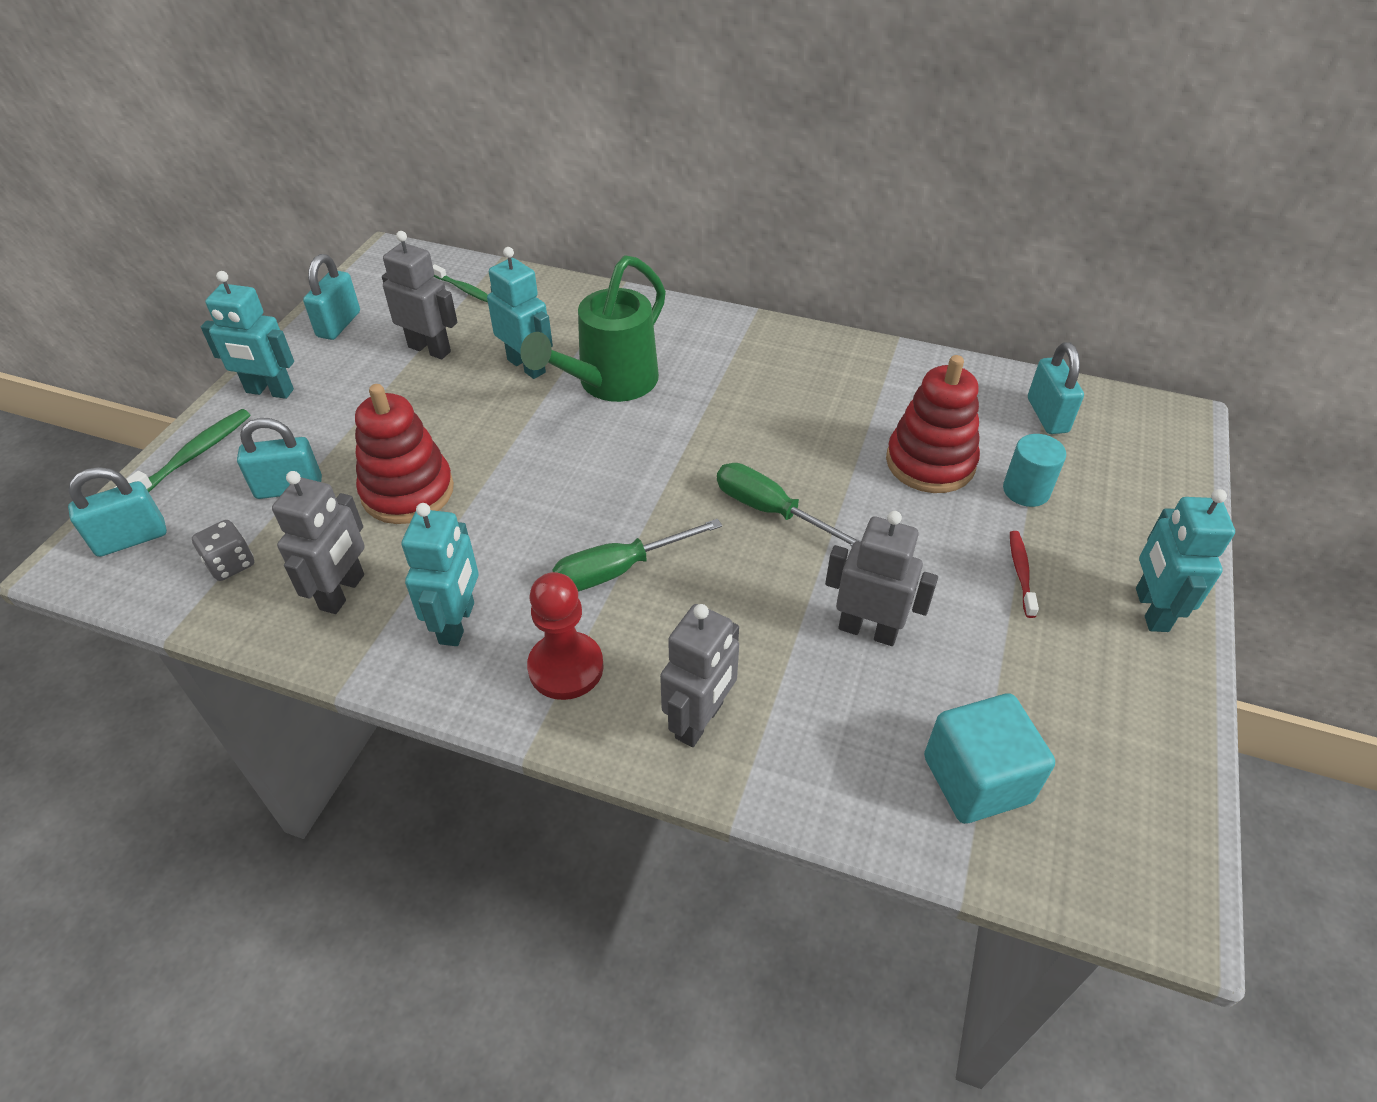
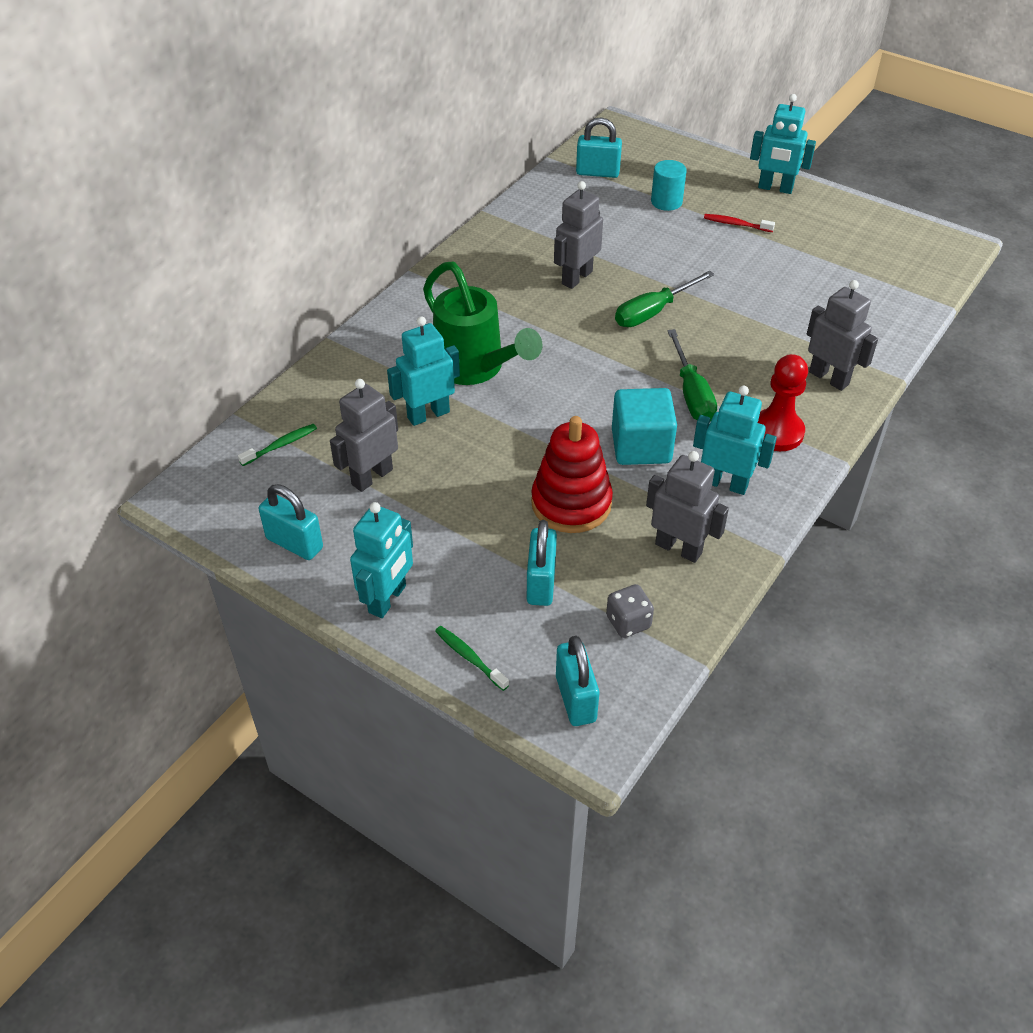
camera: 75 degrees left, 0 degrees up
green toothbrush [114,409,250,492] -> green toothbrush [435,626,509,691], size x0.65
grey robot [825,511,938,646] -> grey robot moved to [554,181,603,289]
red stacking toy [886,355,980,493] -> none
turquoise cube [924,694,1055,824] -> turquoise cube moved to [612,388,677,465]

